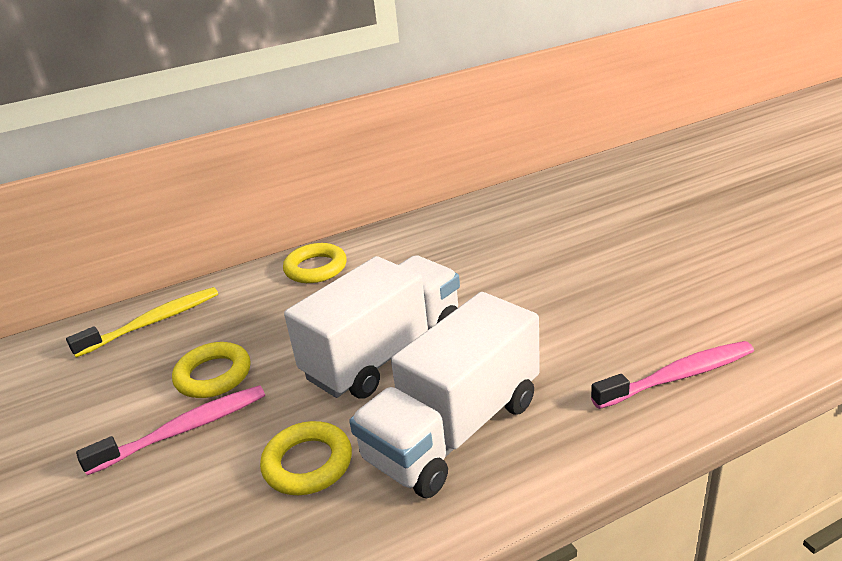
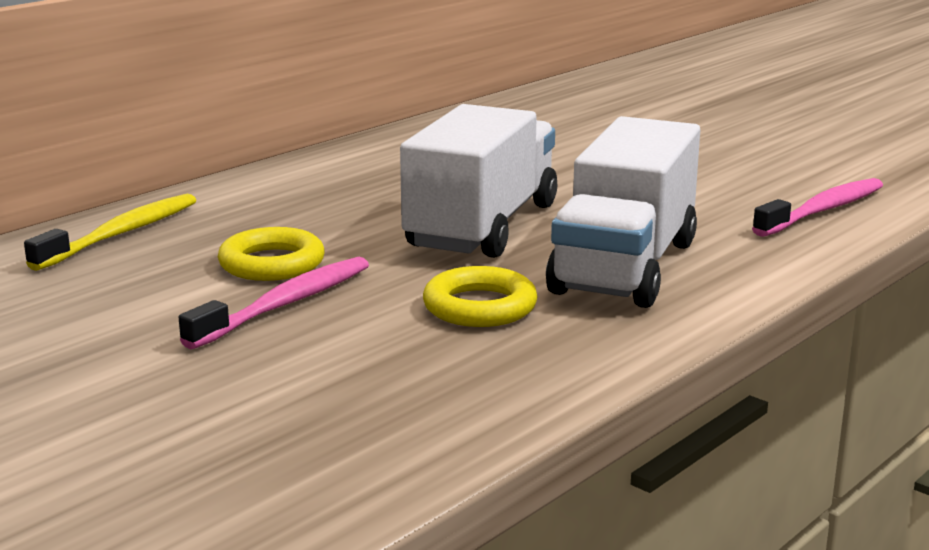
camera: 25 degrees left, 10 degrees down
yellow ring [283,243,347,283] -> none

